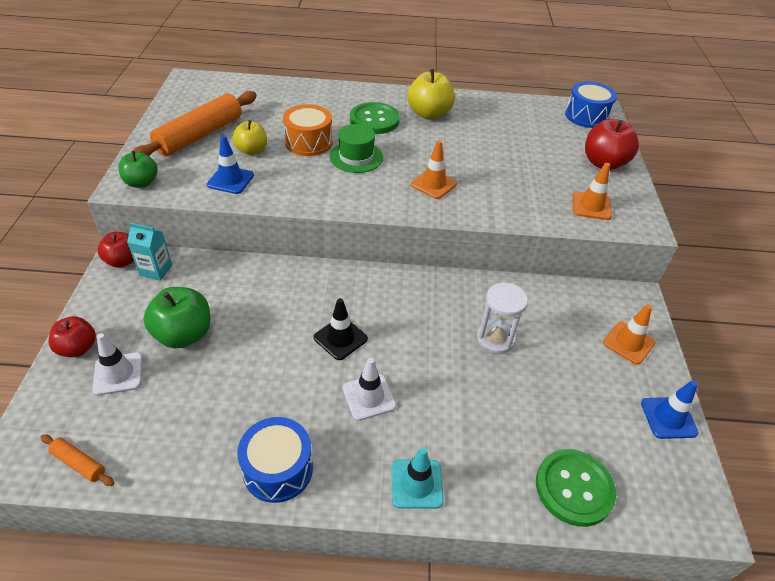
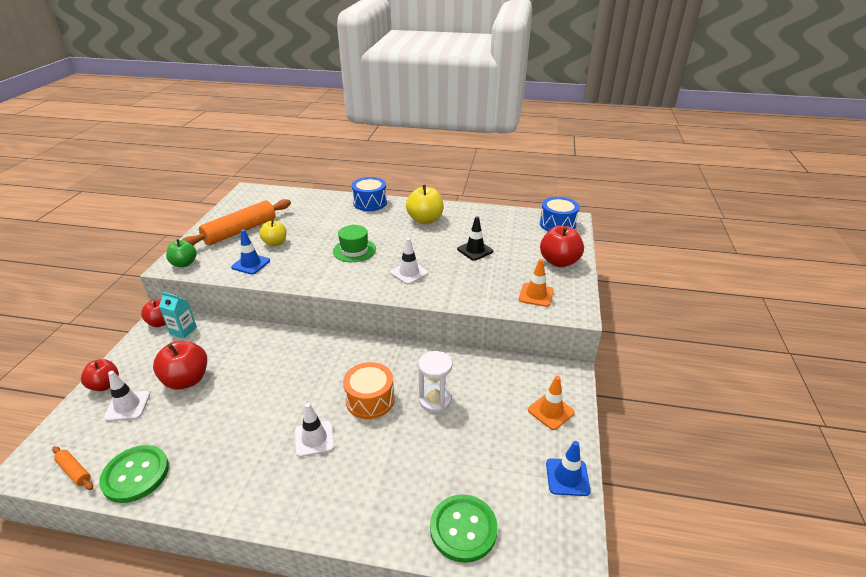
camera: 10 degrees right, 10 degrees down
green apple [143,287,210,348] -> red apple [153,341,207,390]
blue drum [237,417,313,503] -> blue drum moved to [352,177,387,211]
orange drum [283,104,333,156] -> orange drum moved to [343,362,394,419]
black traffic cone [314,298,368,360] -> black traffic cone moved to [457,216,493,261]
green button [350,102,400,134] -> green button moved to [99,445,169,503]
turquoise traffic cone [392,447,444,509] -> none
orange traffic cone [411,140,457,199] -> white traffic cone [390,238,428,285]

